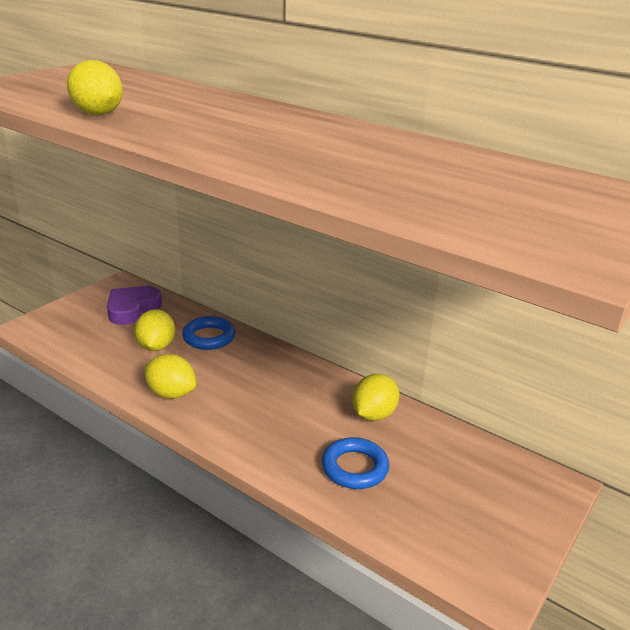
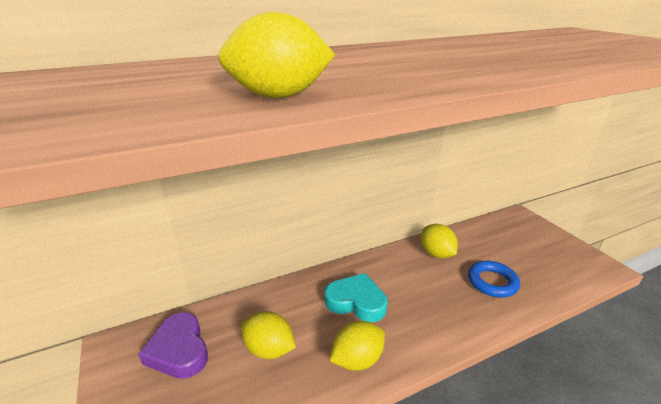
camera: 60 degrees left, 0 degrees up
blue ring [182,316,235,350] -> none
none -> turquoise heart [324,273,388,322]

